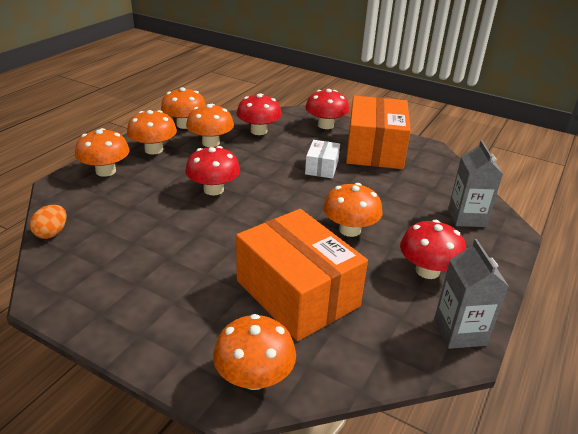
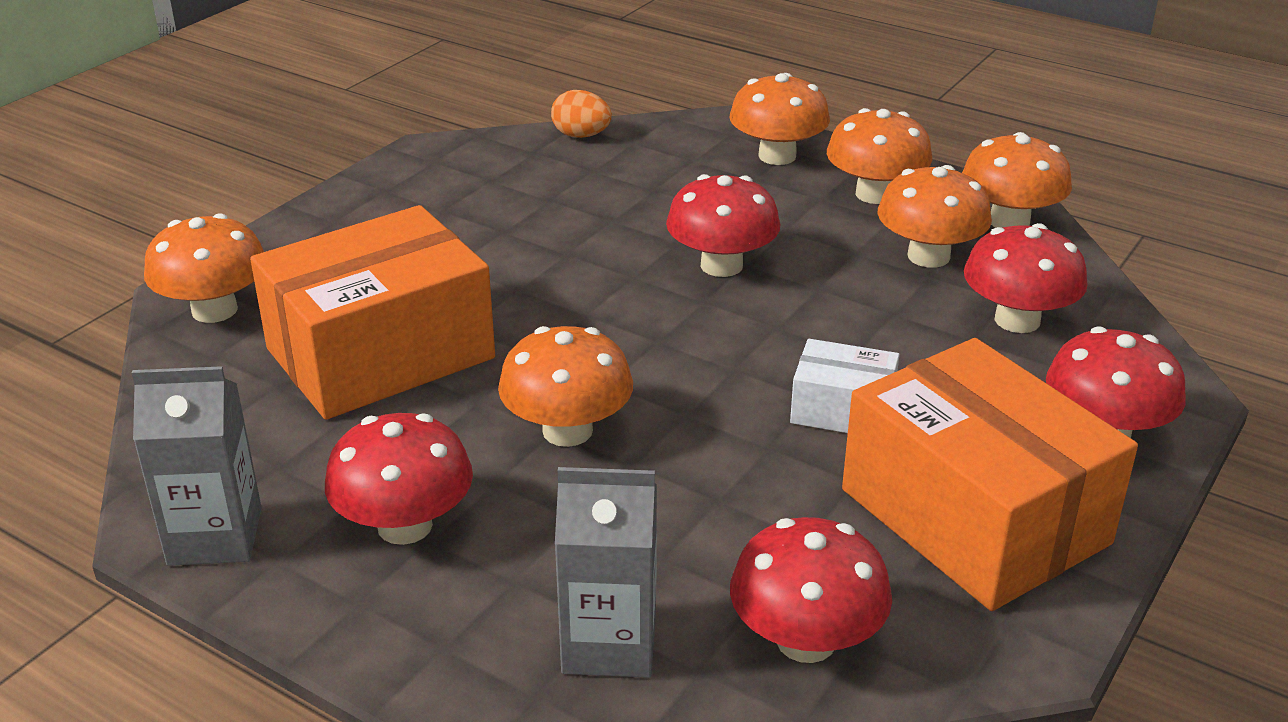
camera: 95 degrees right, 0 degrees up
orange box [346,96,411,169] -> orange box turned 45 degrees clockwise [842,338,1138,611]
none -> red mushroom [730,517,892,663]

